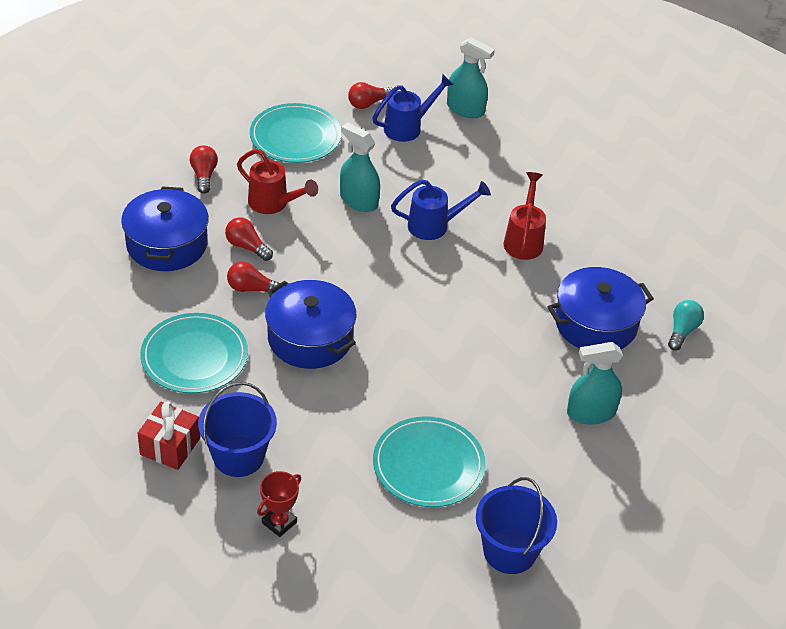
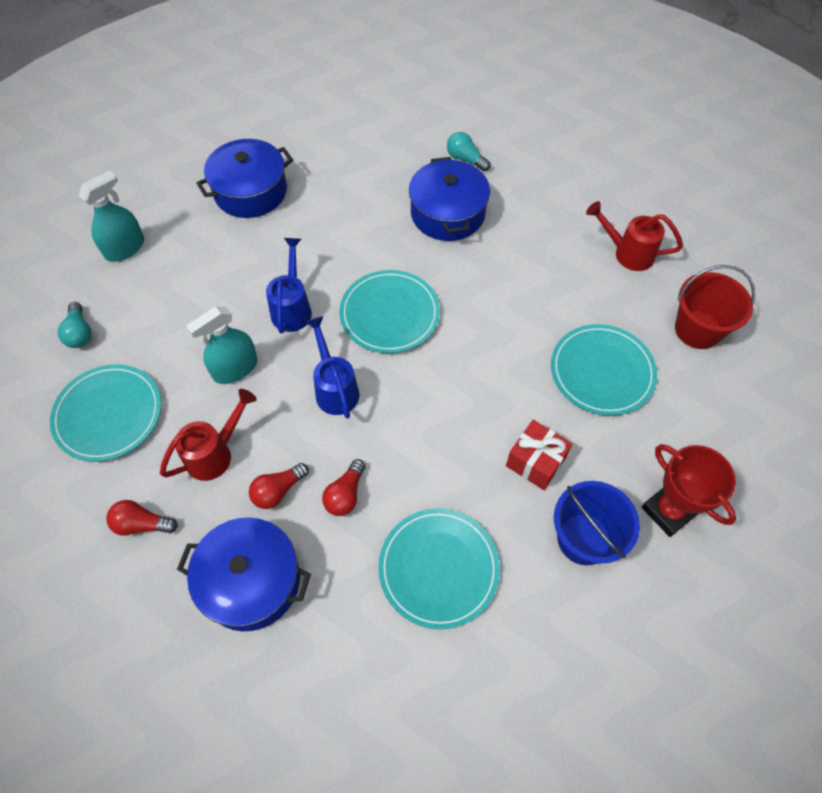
camera: 75 degrees left, 15 degrees up
red gift [137,402,200,470] -> red gift moved to [506,420,573,490]
red trophy [257,471,301,537] -> red trophy [641,444,736,537], size x1.58
blue pot [265,280,357,369] -> blue pot moved to [196,139,293,218]
red light bulb [348,82,393,109] -> turquoise light bulb [58,302,91,348]
blue watering can [372,75,454,142] -> blue watering can moved to [305,316,359,419]
blue bucket [476,477,557,574] -> red bucket [675,265,755,349]
red watering can [504,172,546,260] -> red watering can moved to [586,201,683,271]
turquoise spray bottle [567,342,623,425] -> none
none -> turquoise plate [340,270,440,353]

